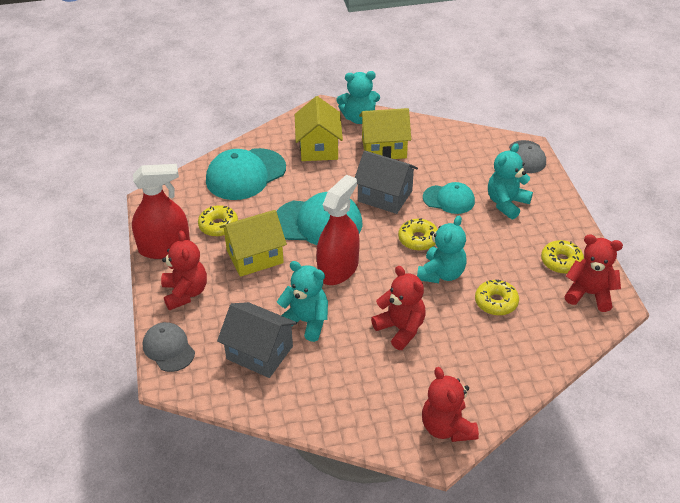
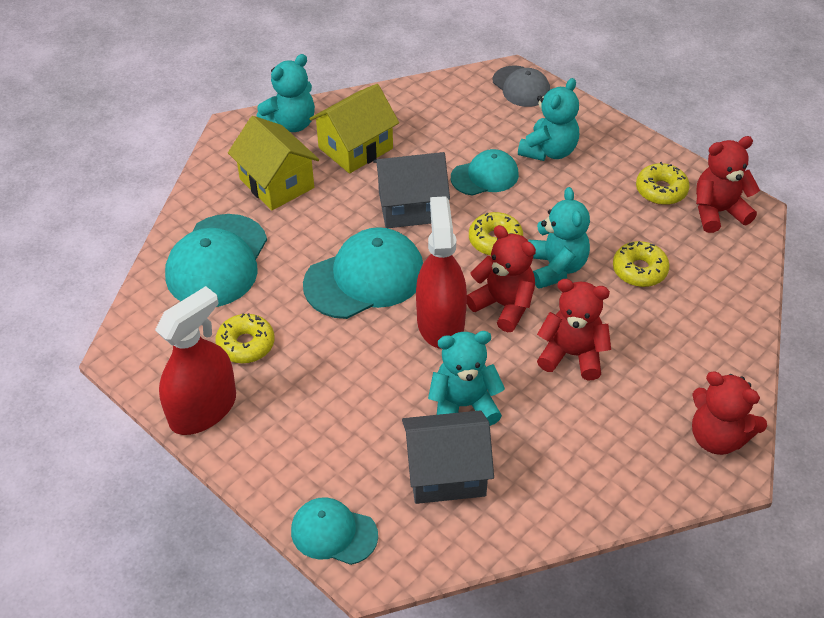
camera: 35 degrees left, 5 degrees up
grey cap [143,322,195,372] -> turquoise cap [291,497,378,565]
red teddy bear [161,230,207,310] -> red teddy bear moved to [467,225,536,332]
yellow house [219,210,287,277] -> none
turquoise teddy bear [488,143,533,219] -> turquoise teddy bear turned 150 degrees counterclockwise [518,78,579,161]

